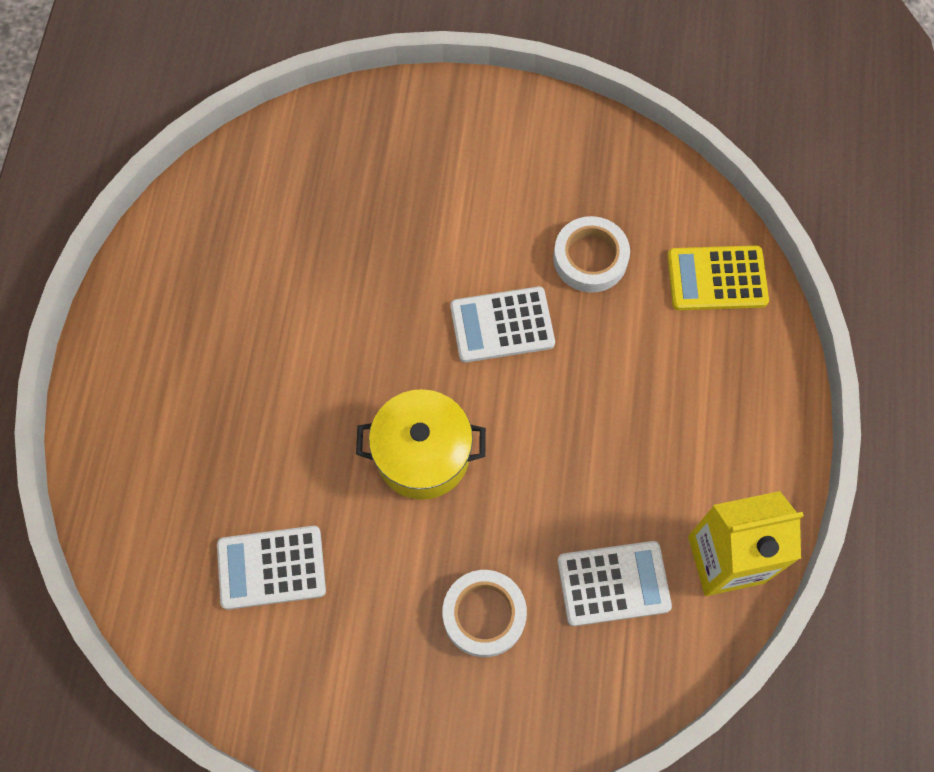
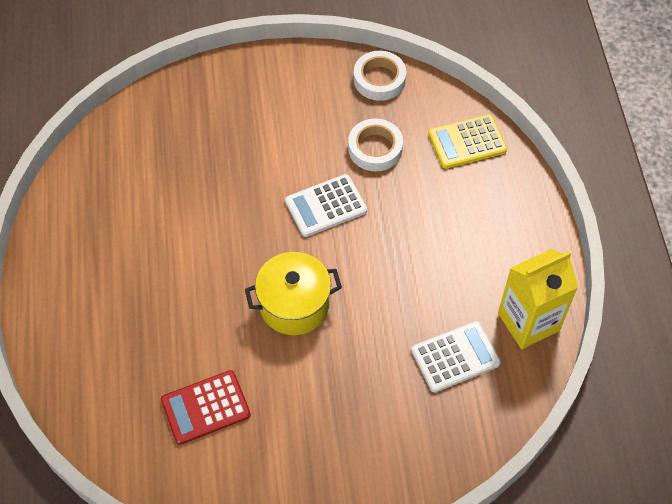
camera: 15 degrees left, 10 degrees down
white calculator [217,526,326,610] -> red calculator [161,370,251,445]
white tape [443,570,527,657] -> white tape moved to [353,51,406,101]

